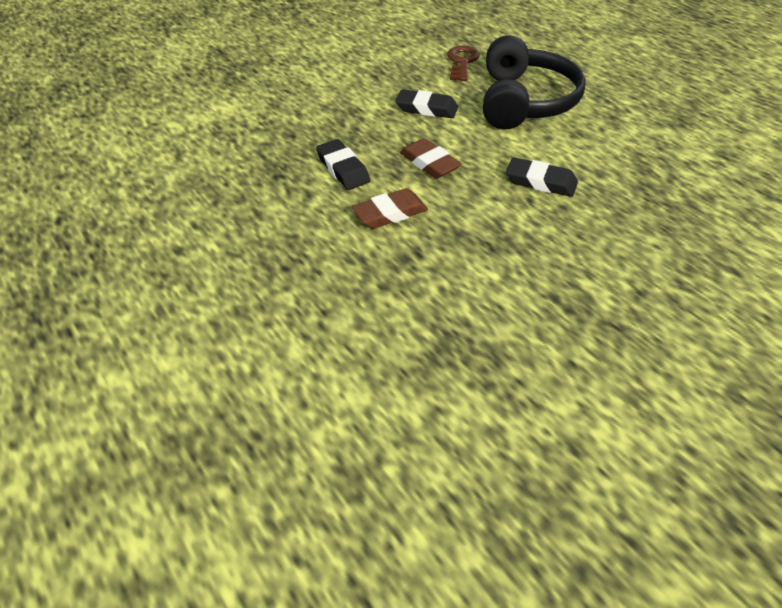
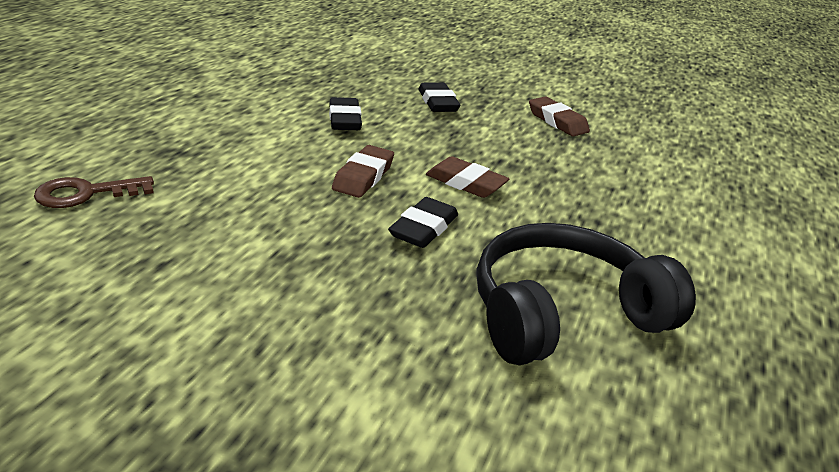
camera: 125 degrees left, 15 degrees down
black eraser [395,89,458,118] -> black eraser moved to [419,83,460,112]
black headphones [483,35,586,130] -> black headphones moved to [477,223,696,365]
none -> brown eraser [529,97,590,137]

